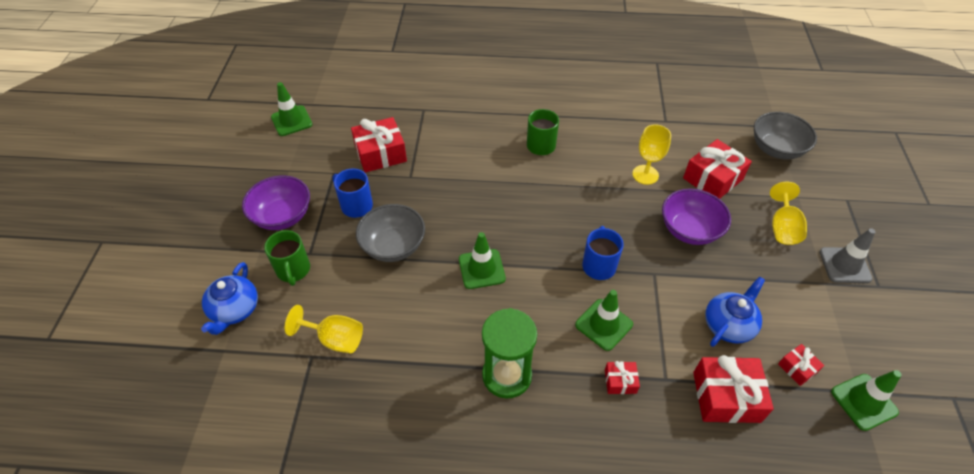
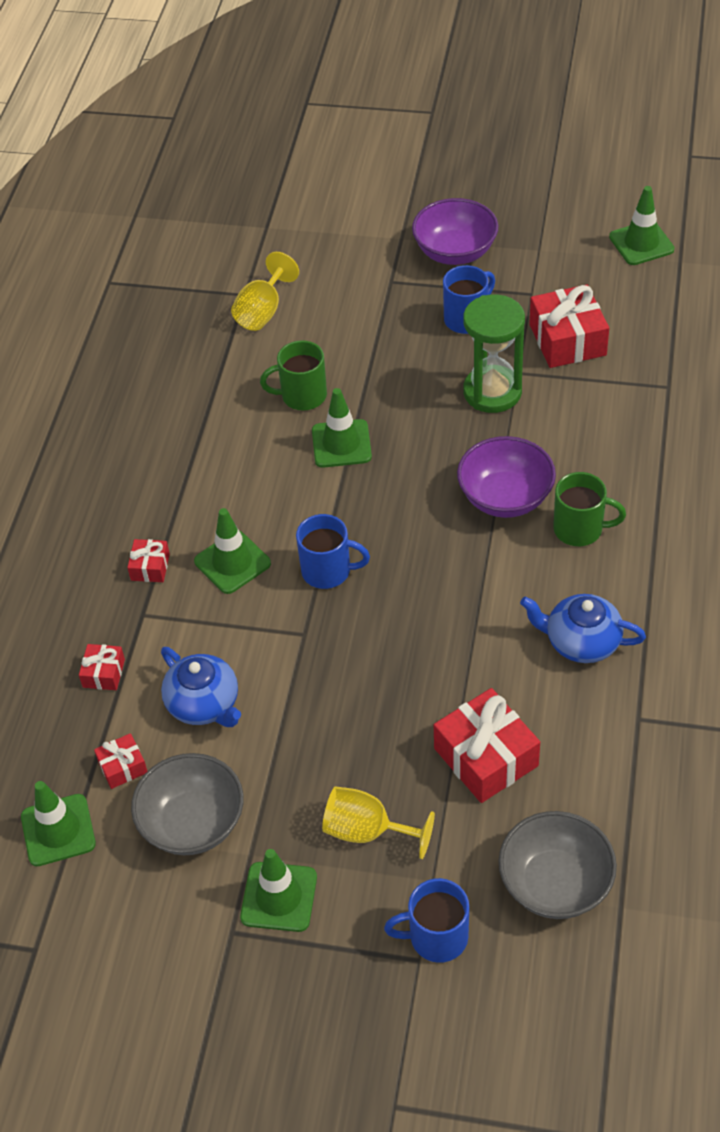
camera: 100 degrees right, 0 degrees up
blue teapot [201,262,258,335] -> blue teapot moved to [520,594,646,663]
green mug [264,230,310,286] -> green mug moved to [260,340,327,411]
grey bowl [356,204,425,262] -> grey bowl moved to [131,753,244,855]
green hourglass [482,308,537,399] -> green hourglass moved to [463,294,525,413]
yellow goblet [632,124,671,185] -> none
purple bowl [662,189,731,245] -> purple bowl moved to [457,436,556,518]
red gift [693,355,774,423] -> red gift [79,644,125,690], size x0.51
grey traffic cone [819,228,875,283] -> green traffic cone [240,849,317,932]
none -> blue mug [384,878,469,963]

